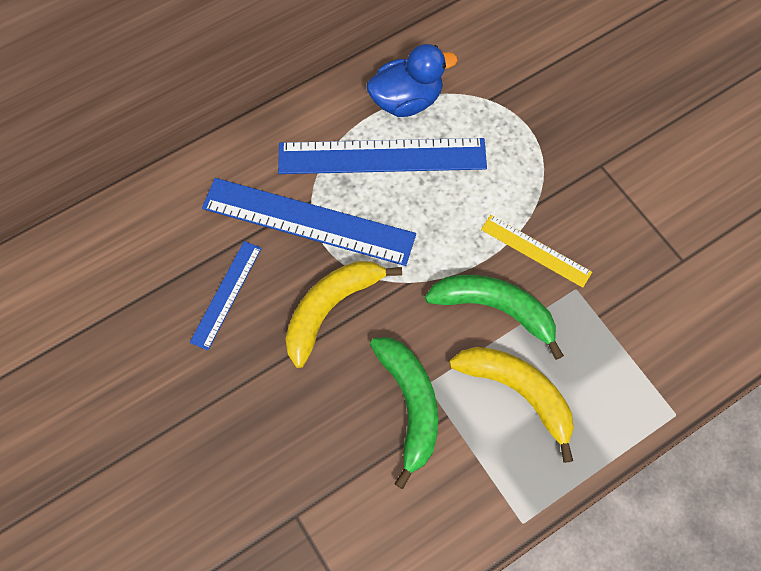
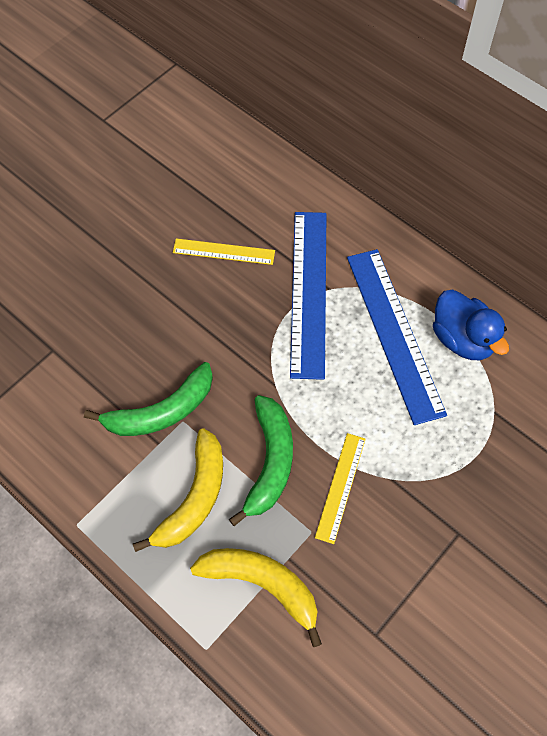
camera: 75 degrees right, 5 degrees down
blue ruler [190,241,262,350] -> yellow ruler [173,238,275,265]
yellow banana [286,261,402,368] -> yellow banana moved to [190,548,322,647]

